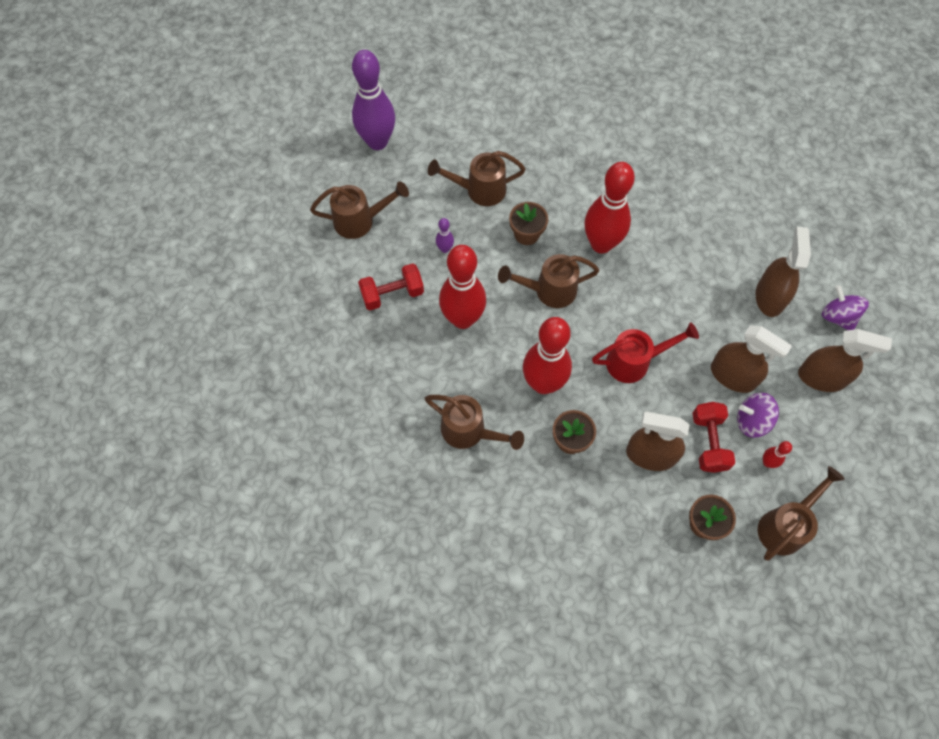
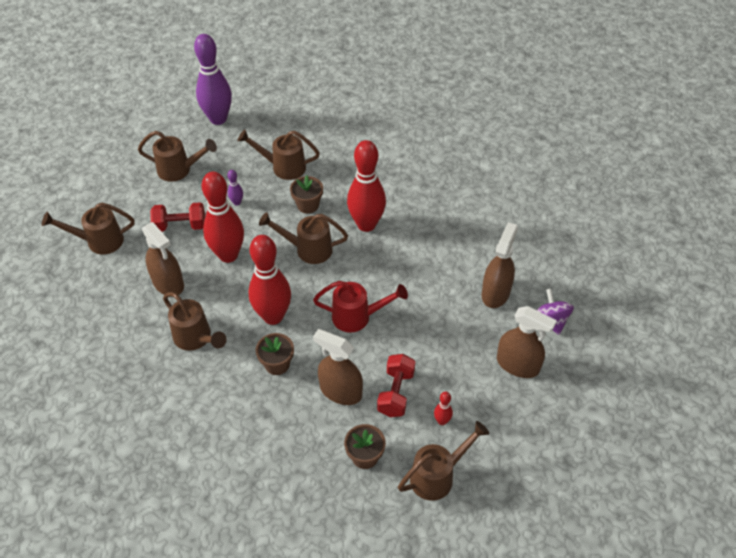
camera: 15 degrees right, 15 degrees down
brown spray bottle [711,325,792,393] -> brown spray bottle moved to [142,222,184,295]
purple spinning top [737,393,779,438] -> none
none -> brown watering can [42,203,135,255]

